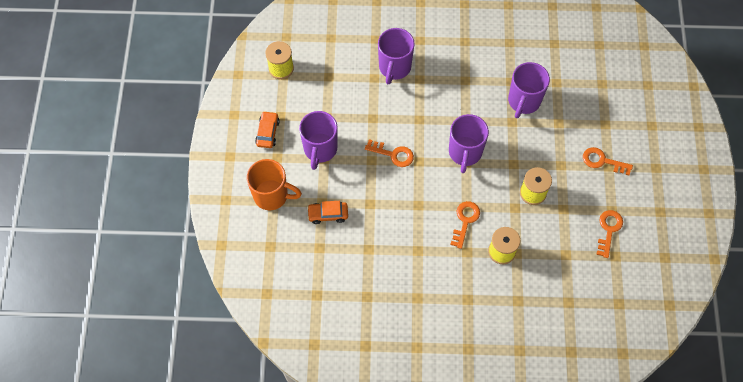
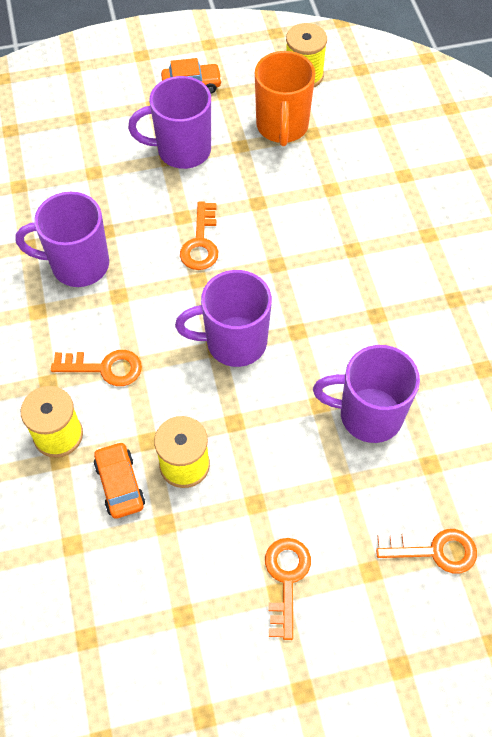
camera: 75 degrees right, 5 degrees down
orange mug [247,159,302,210] -> orange mug moved to [255,51,315,146]
orange car [307,201,348,224] -> orange car moved to [94,441,145,519]
purple mug [378,28,415,85] -> purple mug moved to [16,192,109,287]
orange key [596,210,623,258] -> orange key moved to [376,529,477,574]

